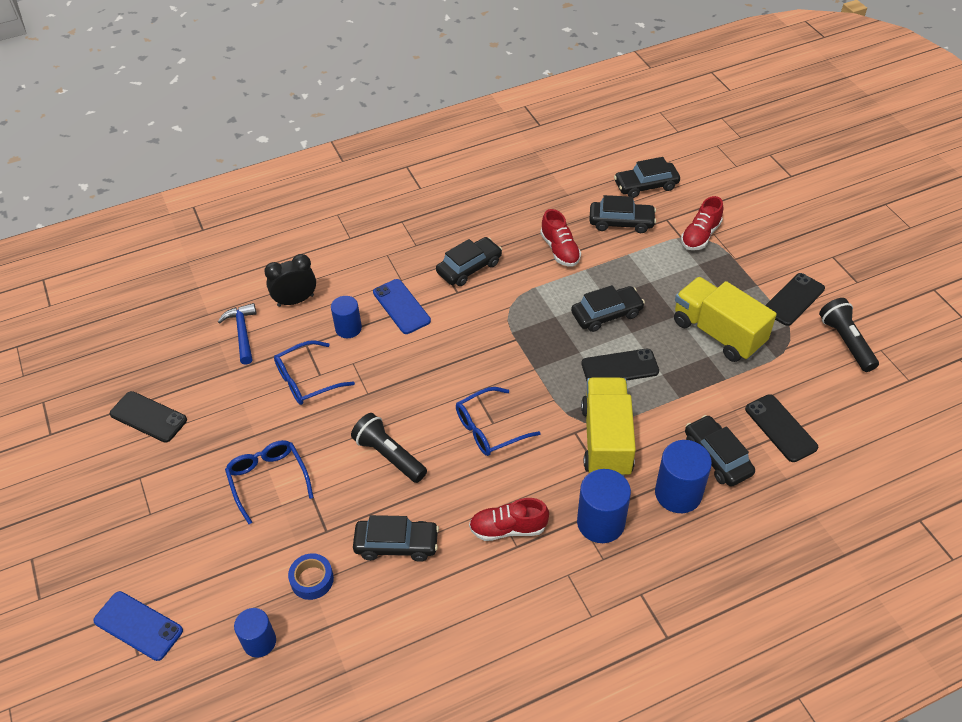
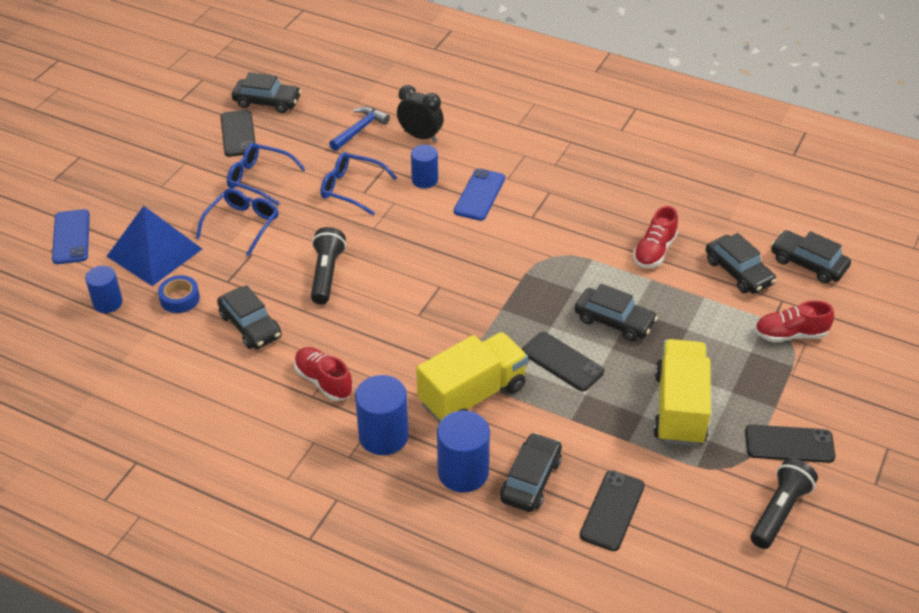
camera: 50 degrees right, 5 degrees down
black car [436,237,502,286] -> black car moved to [232,72,301,113]
blue glasses [456,387,540,456] -> blue glasses moved to [227,143,306,206]
none -> blue pyramid [106,206,202,286]

